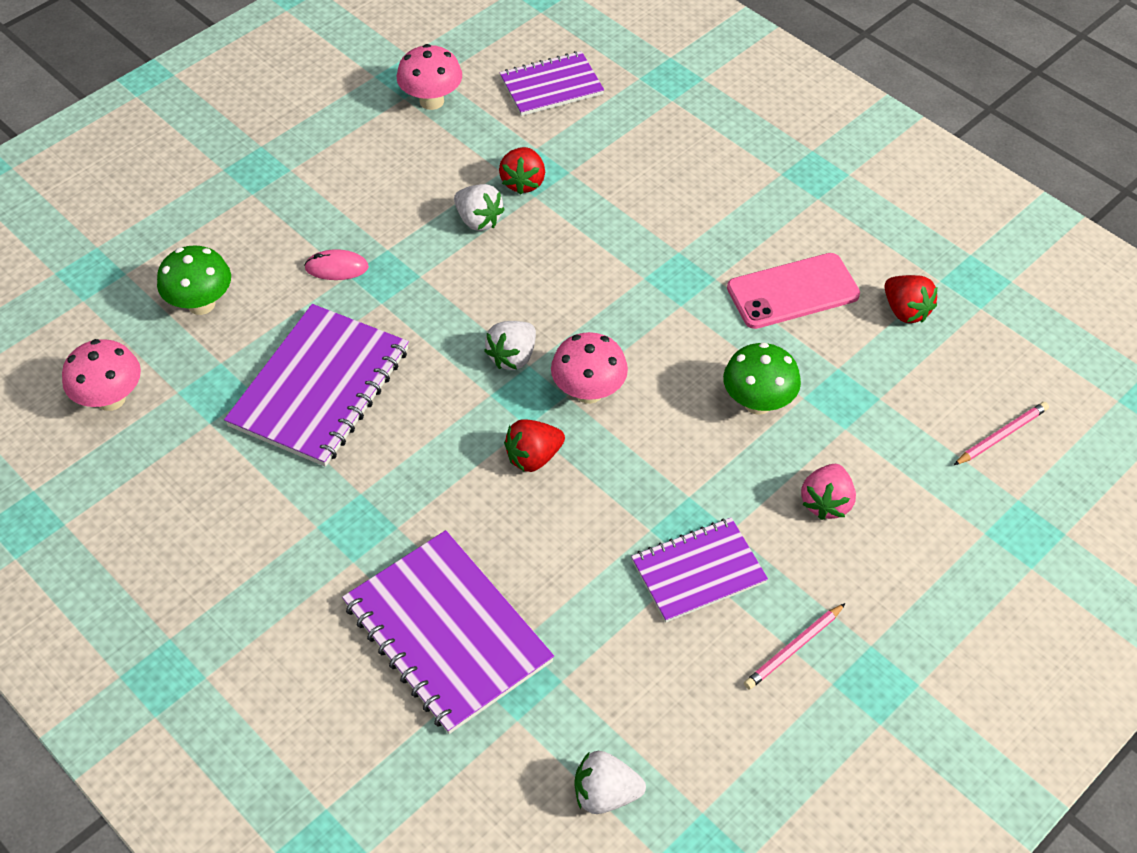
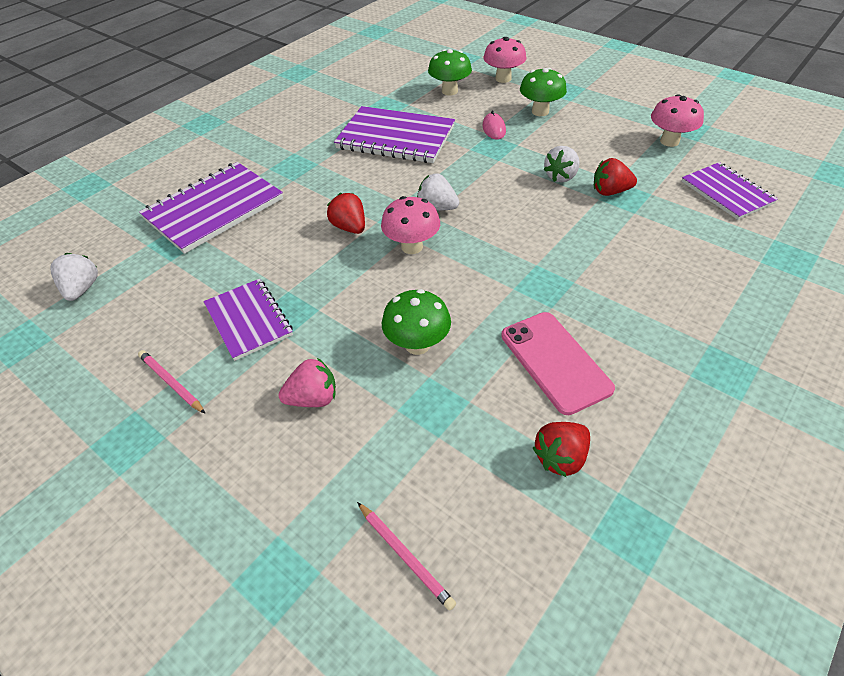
camera: 85 degrees right, 5 degrees down
pink mushroom [62,339,141,411] -> pink mushroom moved to [483,37,527,83]
pink strawberry [801,464,856,520] -> pink strawberry turned 150 degrees clockwise [279,358,336,407]
none -> green mushroom [520,68,567,116]

